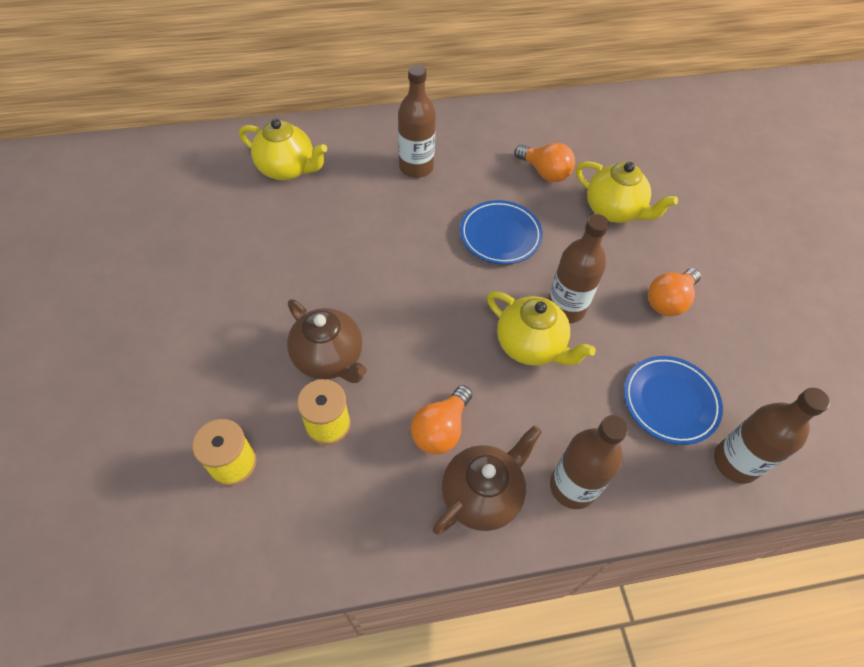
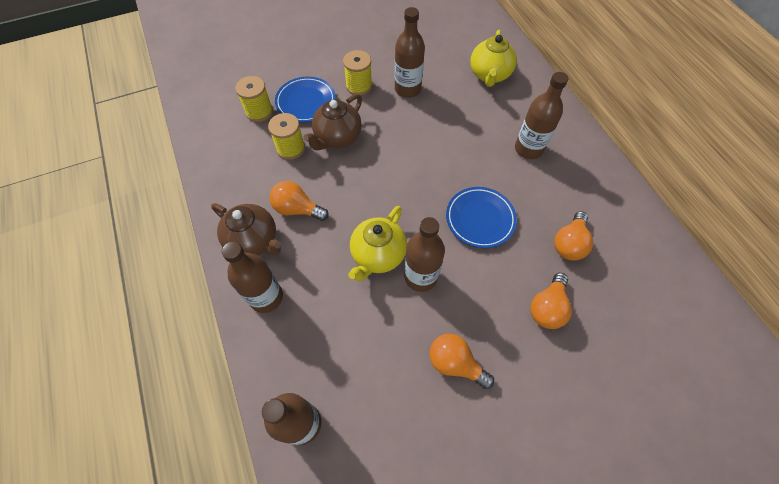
camera: 80 degrees right, 5 degrees up
yellow teapot [576,161,678,223] -> orange light bulb [530,273,572,329]
blue plate [624,356,723,445] -> blue plate moved to [275,77,336,122]
none -> yellow spool [343,50,372,96]
none -> brown bottle [395,7,425,98]

